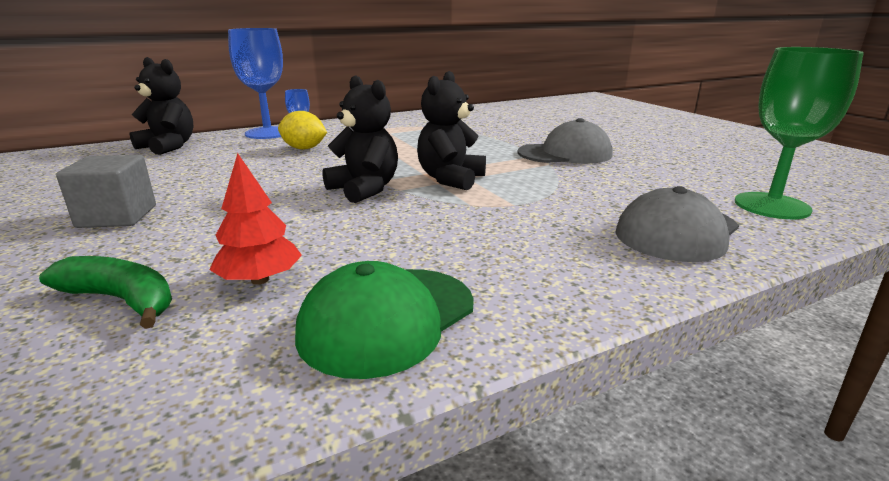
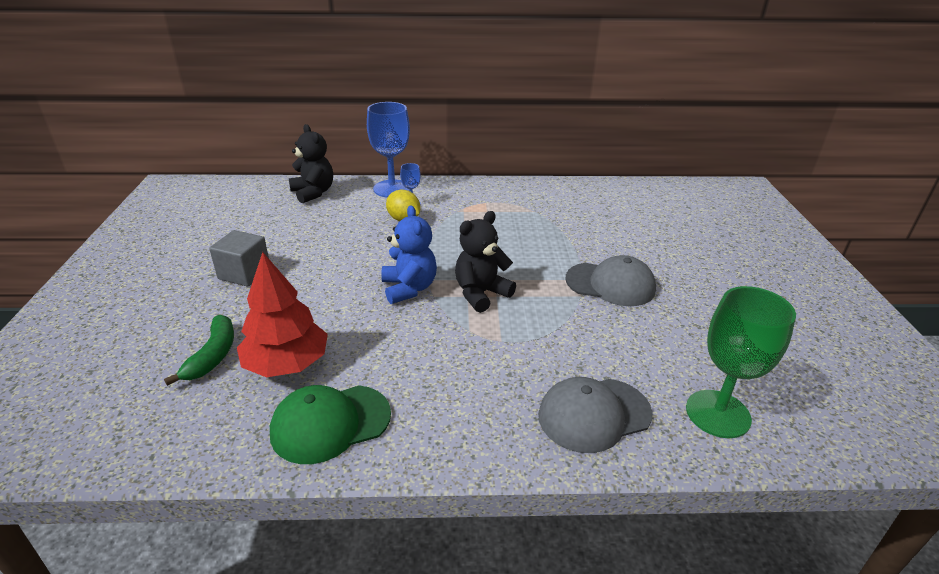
camera: 25 degrees right, 10 degrees up
green banana [39,256,172,329] -> green banana turned 45 degrees clockwise [164,315,234,386]
red tree [209,153,302,285] -> red tree [237,252,328,377], size x1.60
black teddy bear [322,75,398,203] -> blue teddy bear [381,205,437,304]

